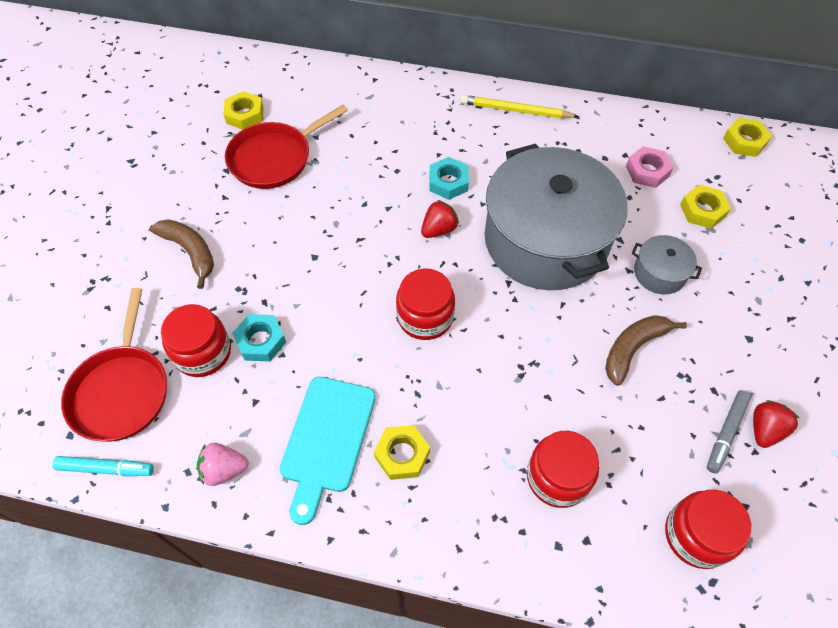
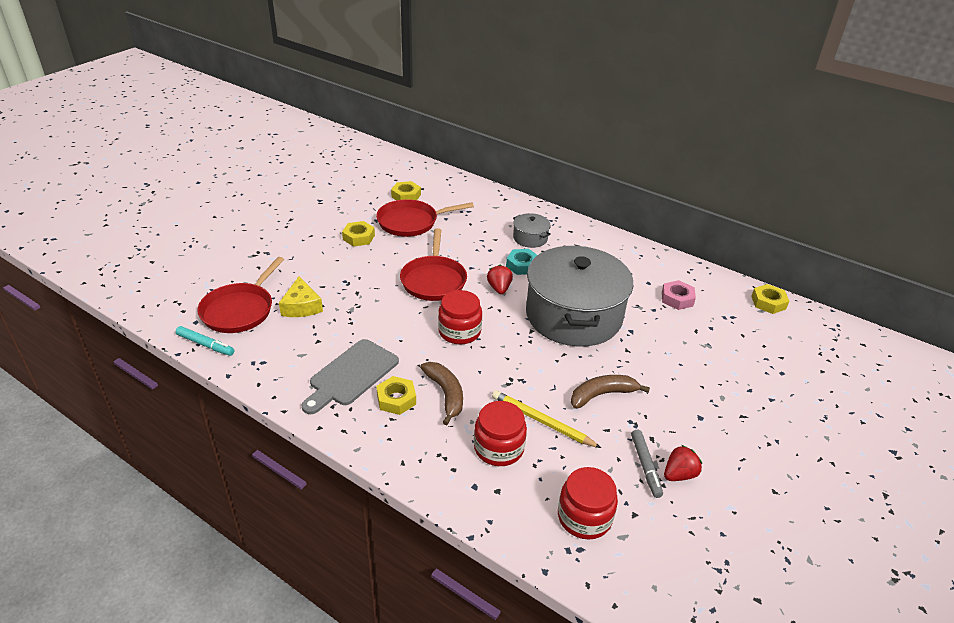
camera: 20 degrees right, 20 degrees down
brown banana [150,219,214,289] -> brown banana moved to [420,362,463,425]
red jar [161,304,231,377] -> yellow cheese [279,277,323,317]
pink strawberry [197,443,249,486] -> none
turquoise nut [232,314,286,361] -> none
turquoise cutting board [280,377,376,525] -> grey cutting board [301,339,399,414]
red strawberry [421,200,459,238] -> red strawberry turned 75 degrees counterclockwise [487,265,513,294]
yellow pencil [461,95,579,118] -> yellow pencil moved to [492,390,601,448]
grey pot [632,235,702,294] -> grey pot moved to [513,213,551,248]
yellow nut [680,185,731,229] -> yellow nut moved to [342,221,375,247]
grey marker [707,390,751,474] -> grey marker turned 60 degrees counterclockwise [631,430,663,498]
none -> red pan [400,228,467,301]

